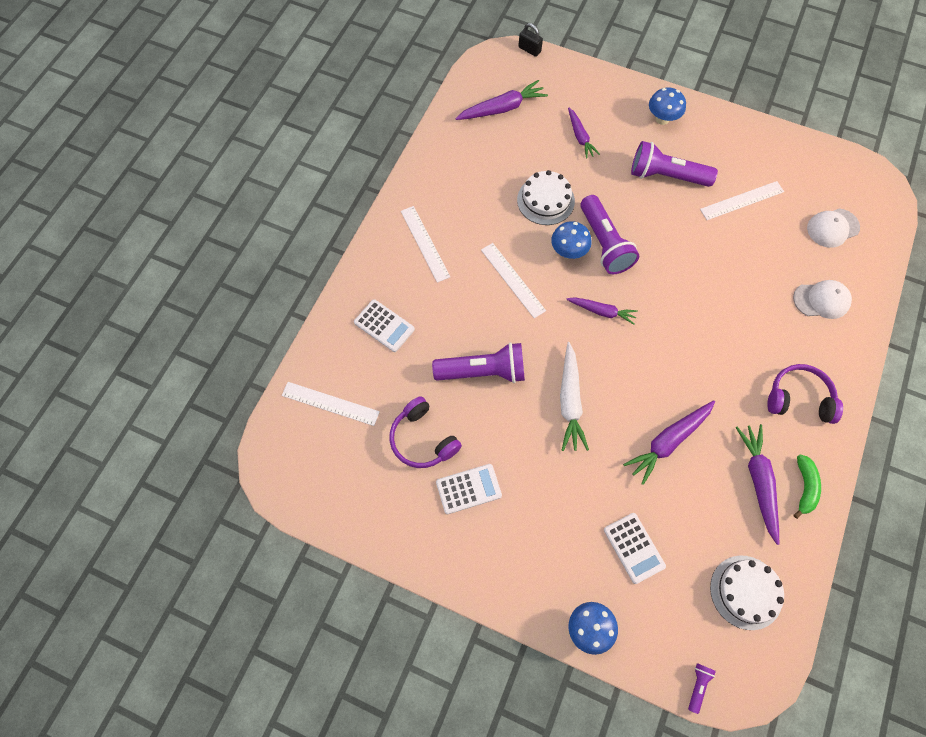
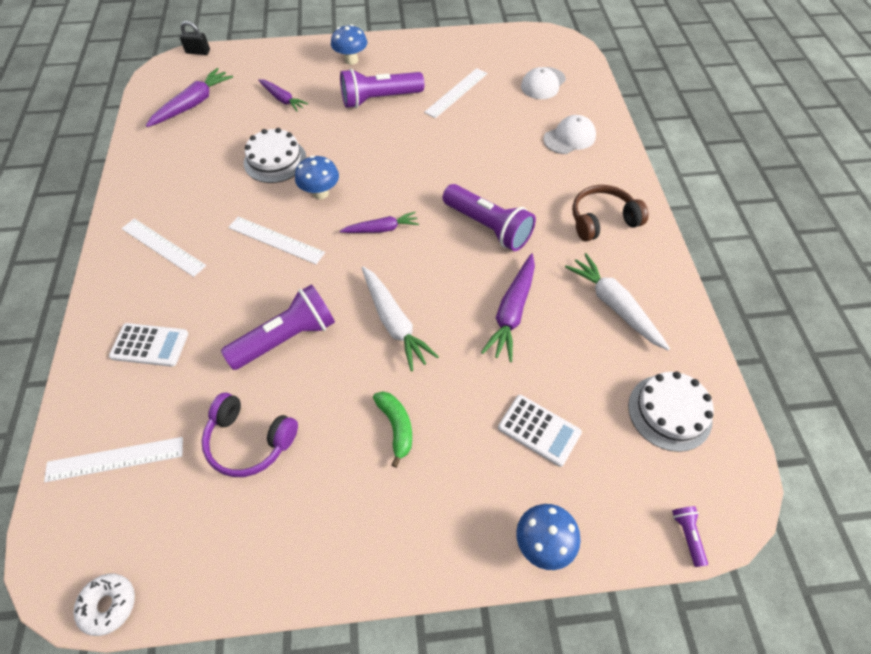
camera: 30 degrees left, 10 degrees down
white calculator [436,464,502,514] -> none
purple flashlight [580,195,639,274] -> purple flashlight moved to [443,184,536,251]
purple carrot [735,424,779,545] -> white carrot [565,253,670,351]
purple headphones [767,364,843,424] -> brown headphones [572,185,649,242]
green banana [794,455,821,519] -> green banana moved to [373,392,412,468]
none -> white donut [74,574,135,636]

